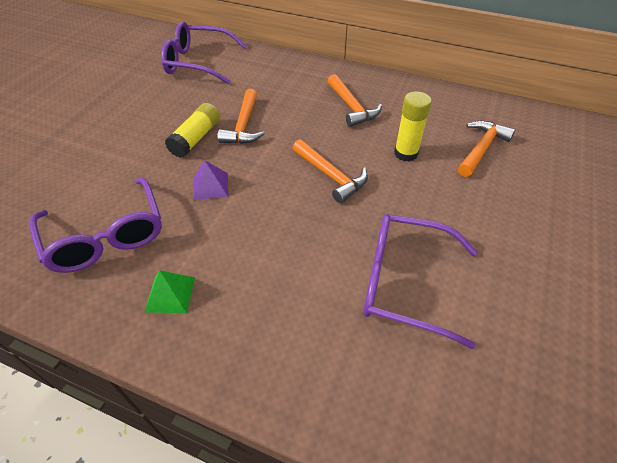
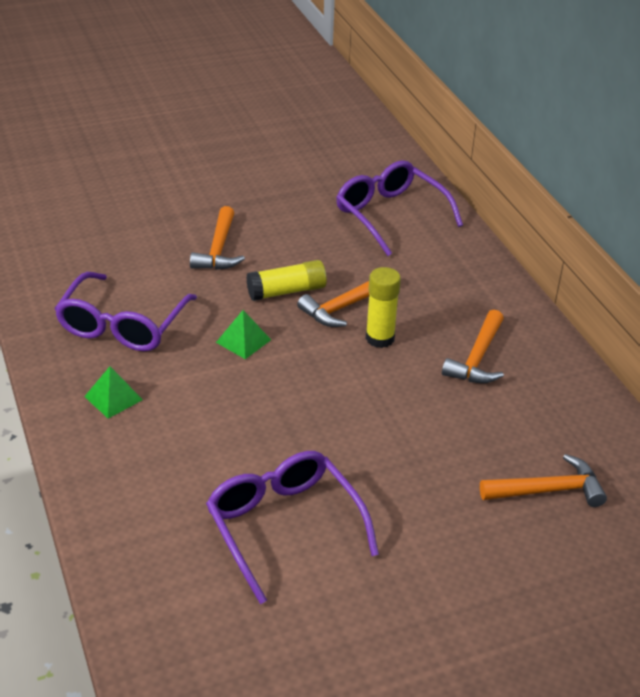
camera: 45 degrees right, 10 degrees down
purple pyramid [193,160,228,200] -> green pyramid [216,310,271,359]
orange hammer [292,139,368,203] -> orange hammer moved to [190,206,245,270]
yellow glue stick [394,91,432,162] -> yellow glue stick moved to [366,267,401,348]

